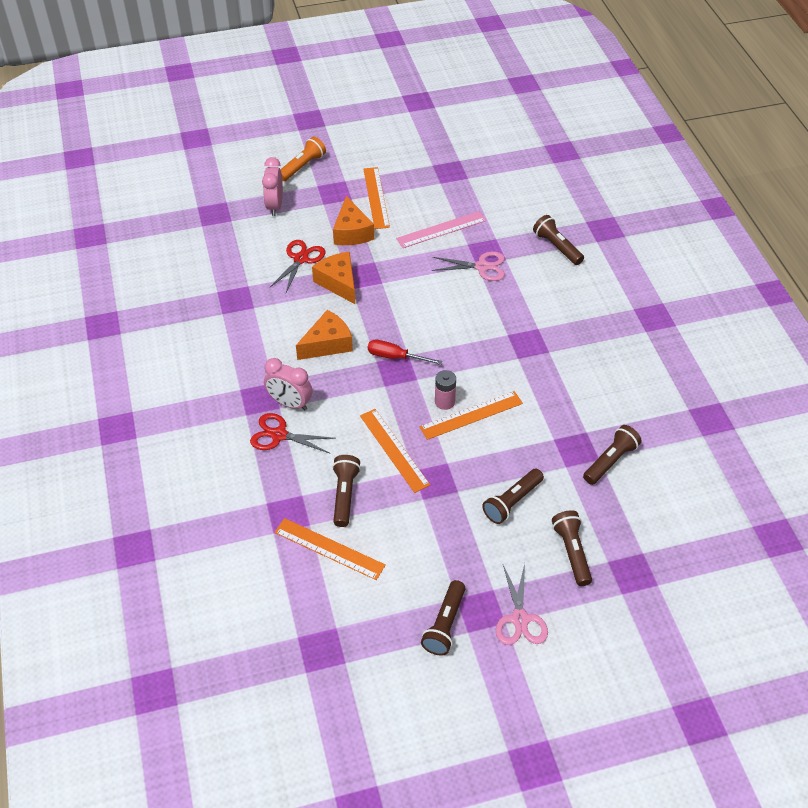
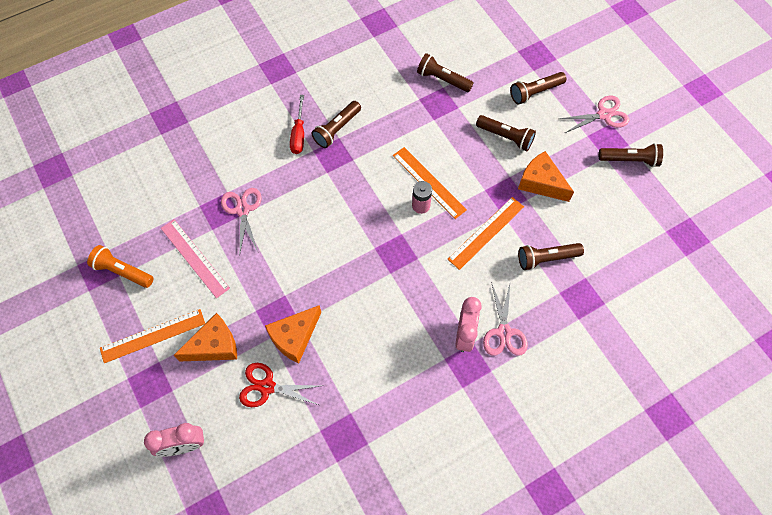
camera: 105 degrees left, 15 degrees up
red scissors [250,413,336,453] -> pink scissors [483,282,528,356]
orange ruler [275,518,386,580] -> none
orange flashlight [280,137,326,181] -> orange flashlight moved to [87,245,154,288]
orange cheese [296,310,353,360] -> orange cheese moved to [518,151,574,202]
red screwdriver [368,340,442,365] -> red screwdriver moved to [290,95,304,154]
brown flashlight [533,215,584,265] -> brown flashlight moved to [311,101,361,148]

